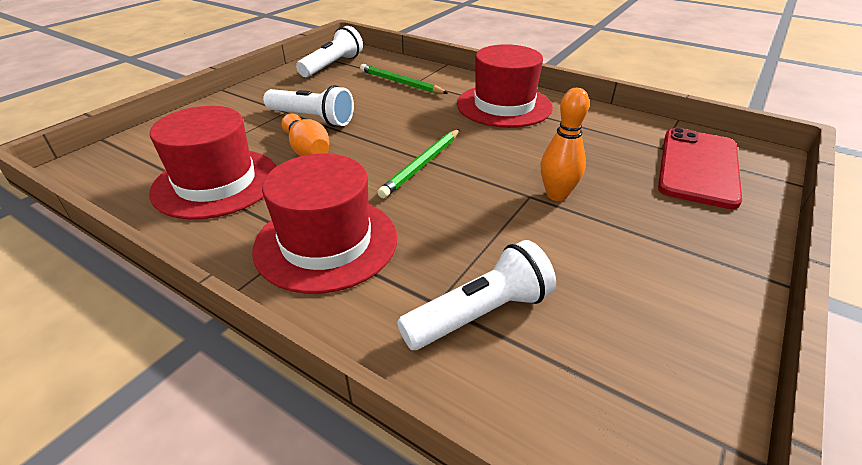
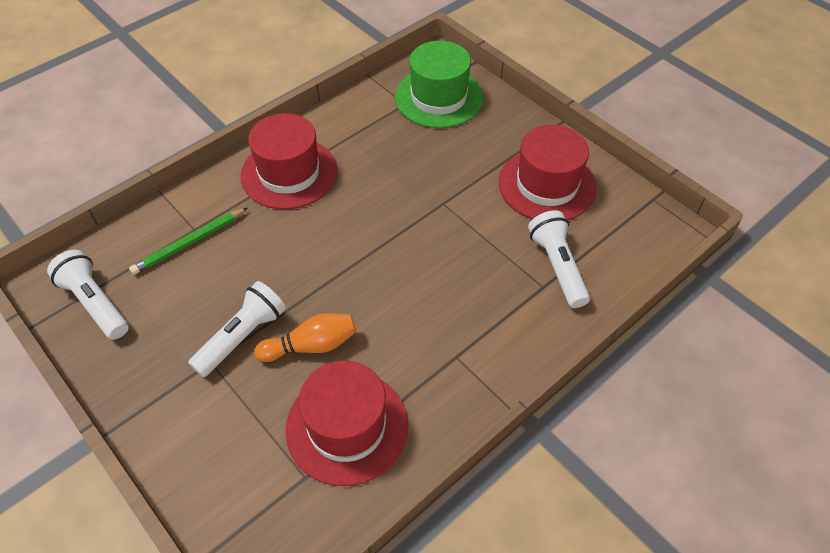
camera: 75 degrees left, 15 degrees up
red hat [252,154,397,294] -> red hat moved to [499,125,597,220]
green pencil [377,129,460,198] -> none
orange bowling pin [541,88,590,201] -> none
red phone [658,128,742,209] -> green hat [395,41,483,128]

